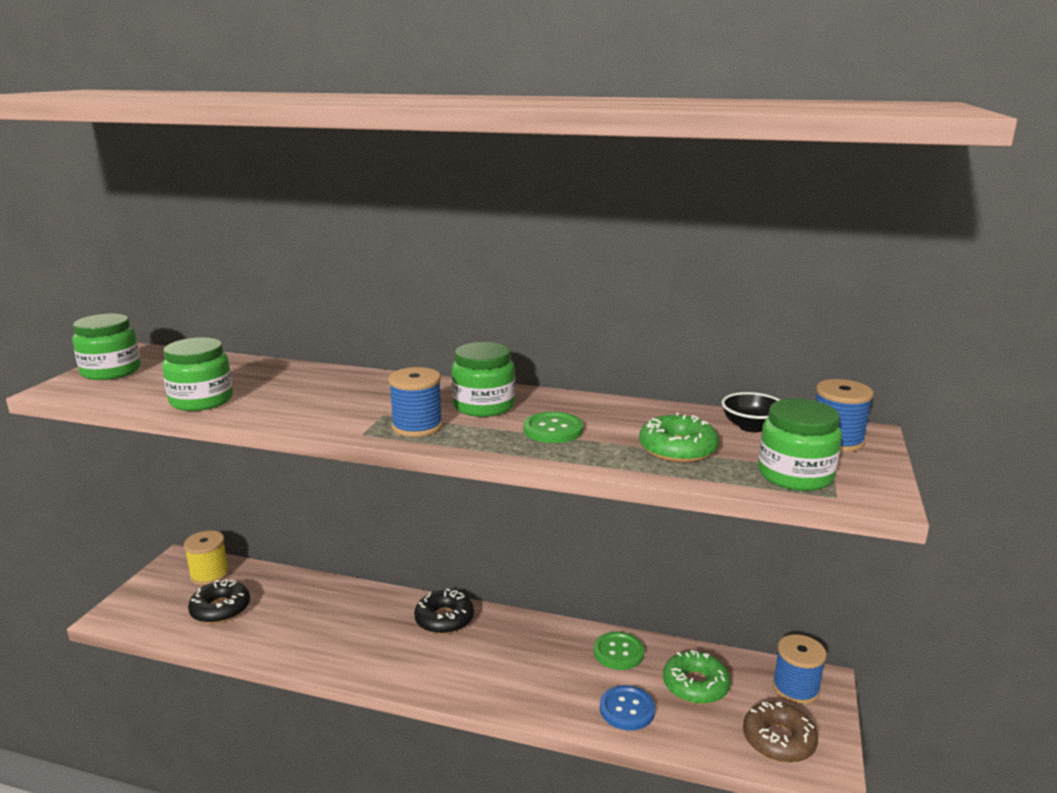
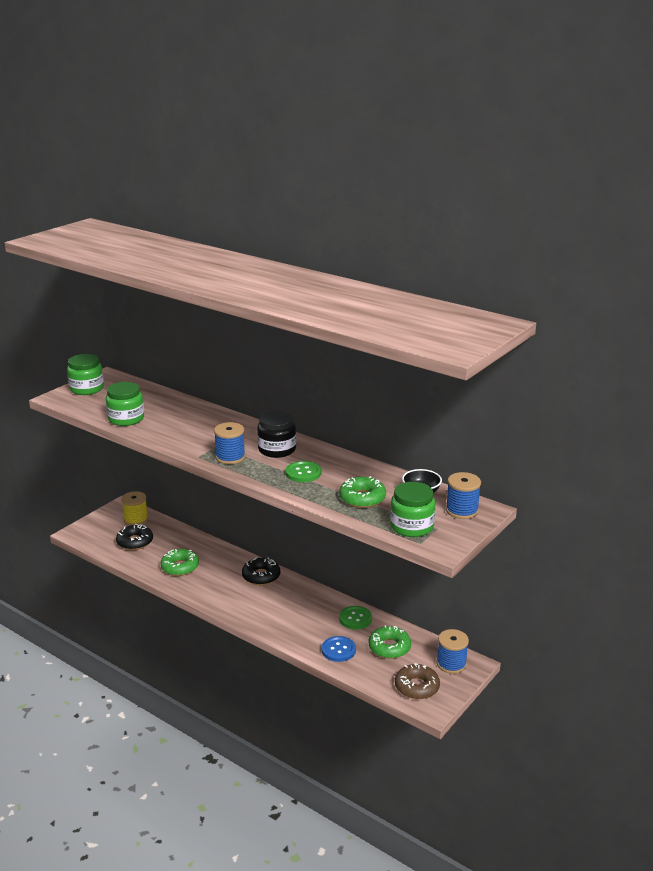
camera: 20 degrees right, 5 degrees up
green jar [452,342,515,417] -> black jar [257,410,296,458]
none -> green donut [161,549,199,576]

